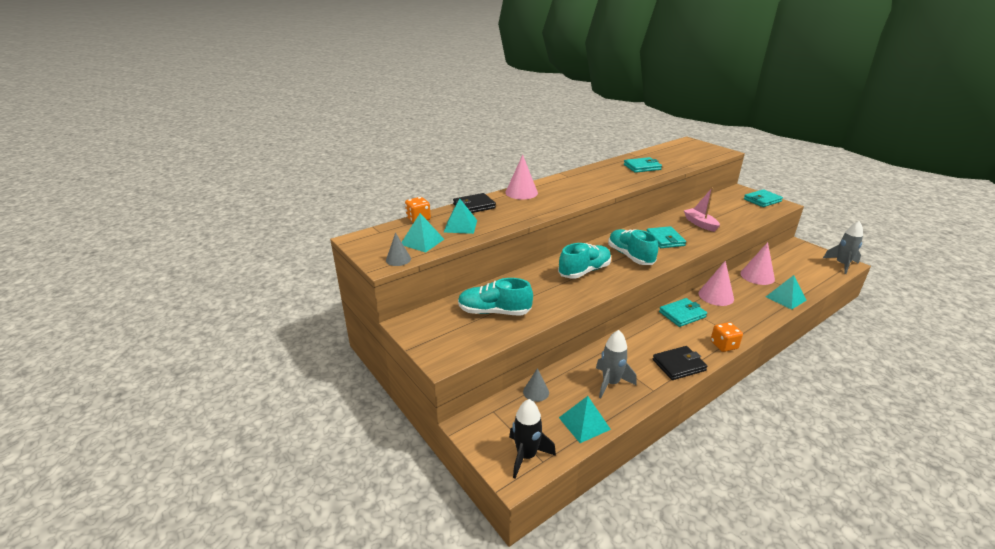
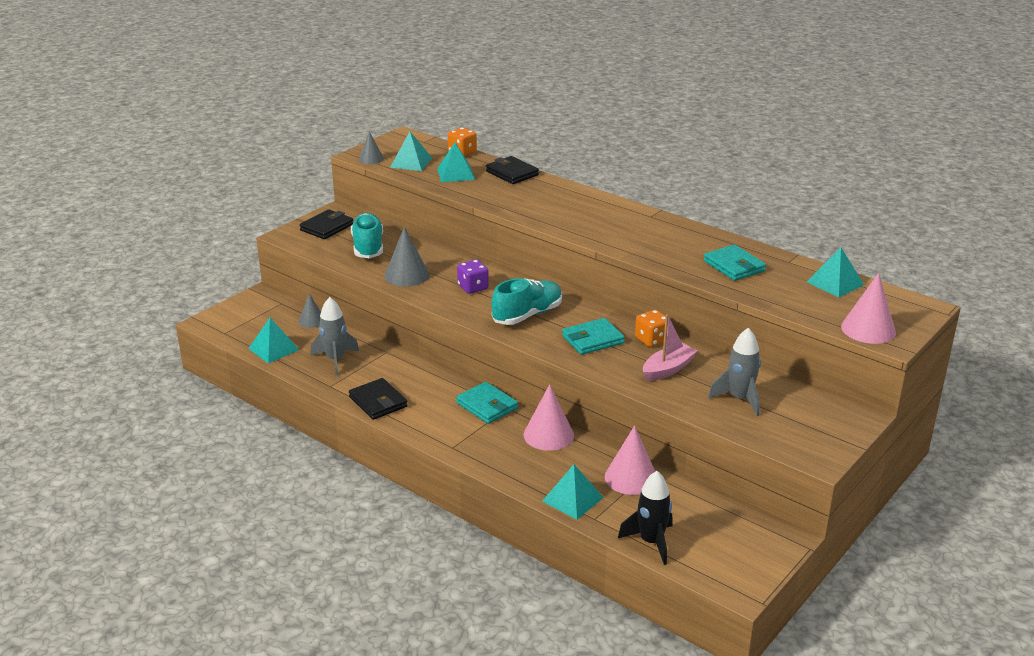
camera: 75 degrees right, 0 degrees up
pink cone [505,155,538,200] -> pink cone moved to [841,273,896,344]
black rocket [509,399,556,479] -> black rocket moved to [618,471,673,565]
turquoise shoe [558,243,611,279] -> purple dice [457,259,489,294]
orange dice [711,322,743,352] -> orange dice moved to [635,310,666,347]
turquoise wallet [744,189,783,207] -> none
grey rocket [823,221,863,274] -> grey rocket moved to [708,328,761,416]
none -> black wallet [300,209,353,239]
none -> grey cone [384,227,429,287]
none -> turquoise pyramid [807,248,864,297]

